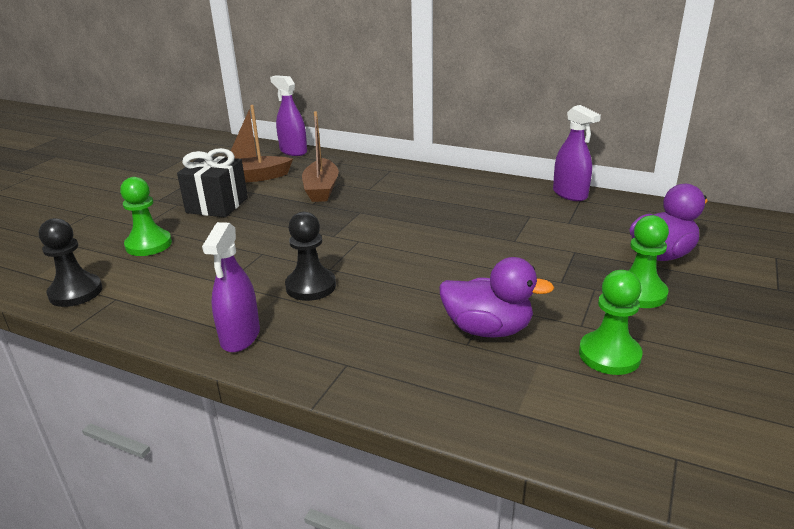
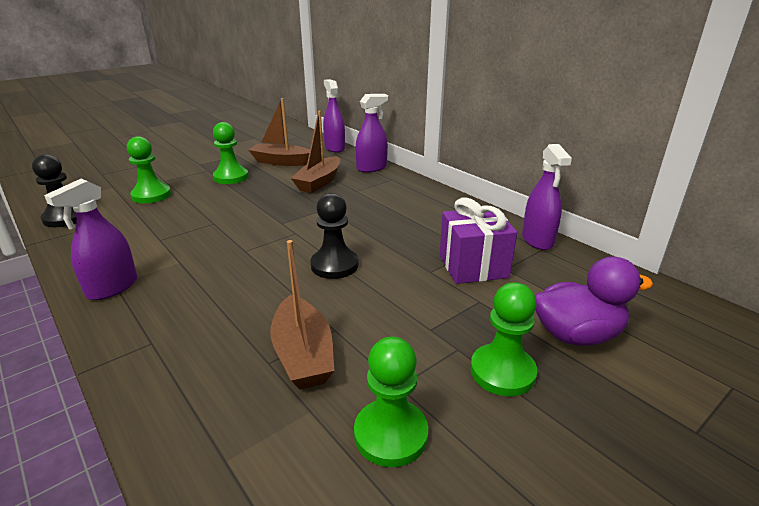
camera: 25 degrees right, 0 degrees up
black gift [177,148,248,218] -> green pawn [213,122,249,184]
black pawn [285,212,336,301] -> black pawn moved to [310,193,359,279]
purple duck [439,257,554,337] -> brown boat [271,240,334,390]
none -> purple spray bottle [356,94,388,173]
none -> purple gift [439,197,517,284]

